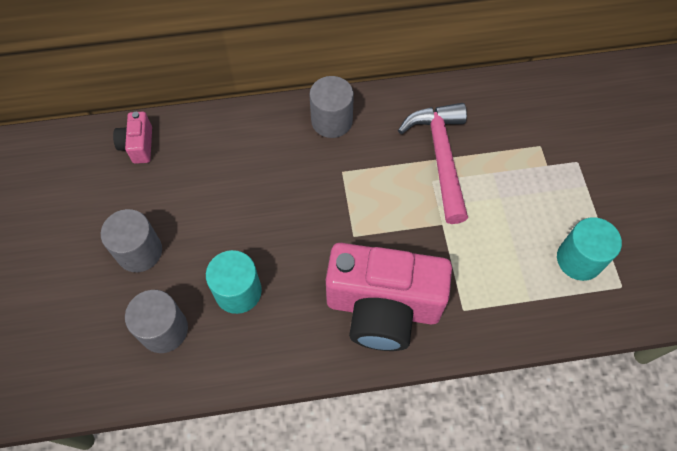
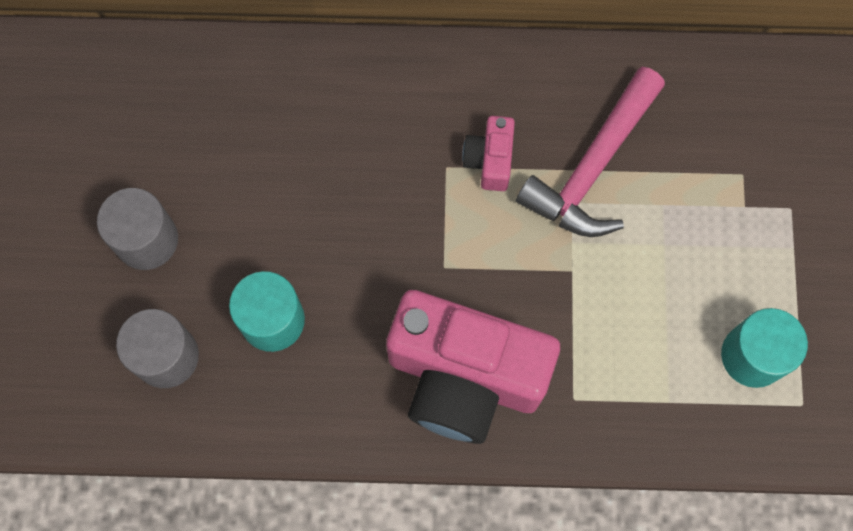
camera: 10 degrees right, 10 degrees up
pink camera [113,112,152,164] -> pink camera moved to [462,116,515,191]
grey cylinder [309,76,354,138] -> none
pink hammer [398,103,468,224] -> pink hammer turned 150 degrees counterclockwise [516,67,665,237]

